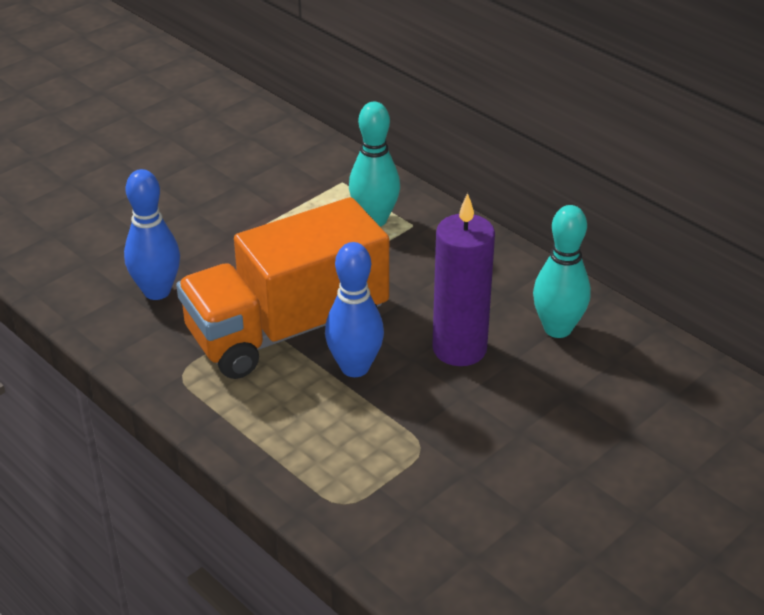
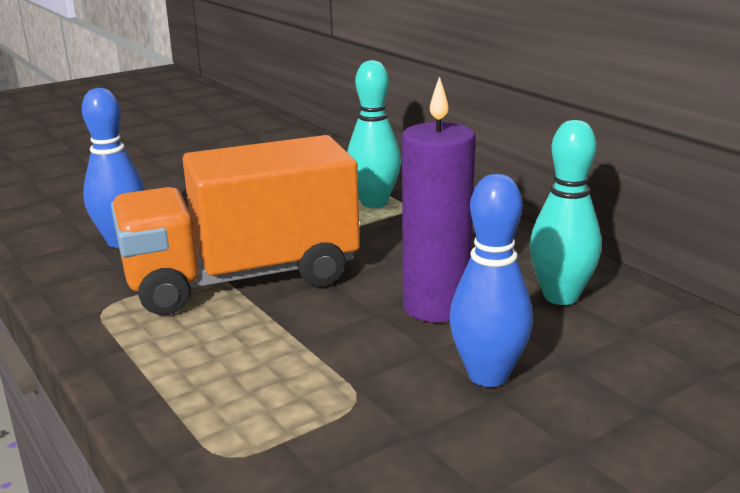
camera: 10 degrees right, 15 degrees down
blue bowling pin [325,242,384,377] -> blue bowling pin moved to [449,174,533,387]

